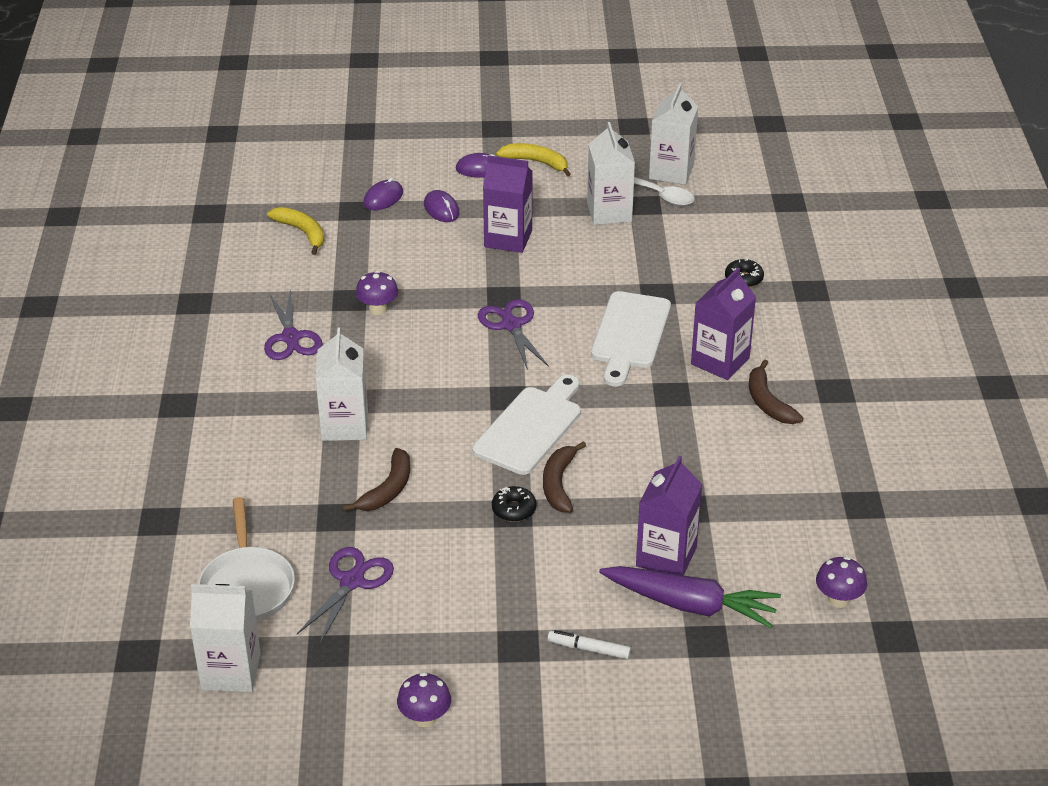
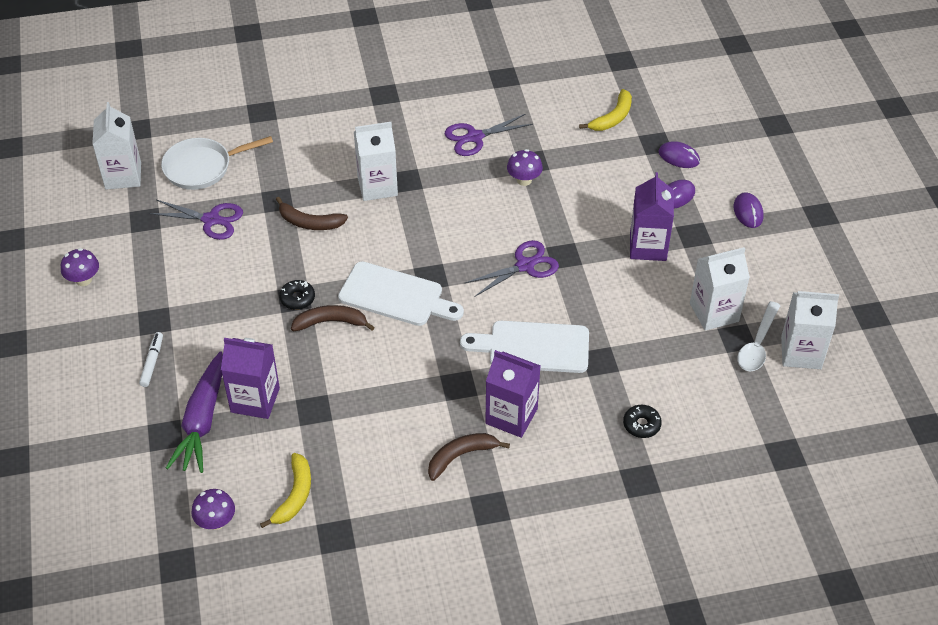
camera: 80 degrees right, 10 degrees up
yellow banana [496,143,571,177] -> yellow banana moved to [260,453,311,528]

